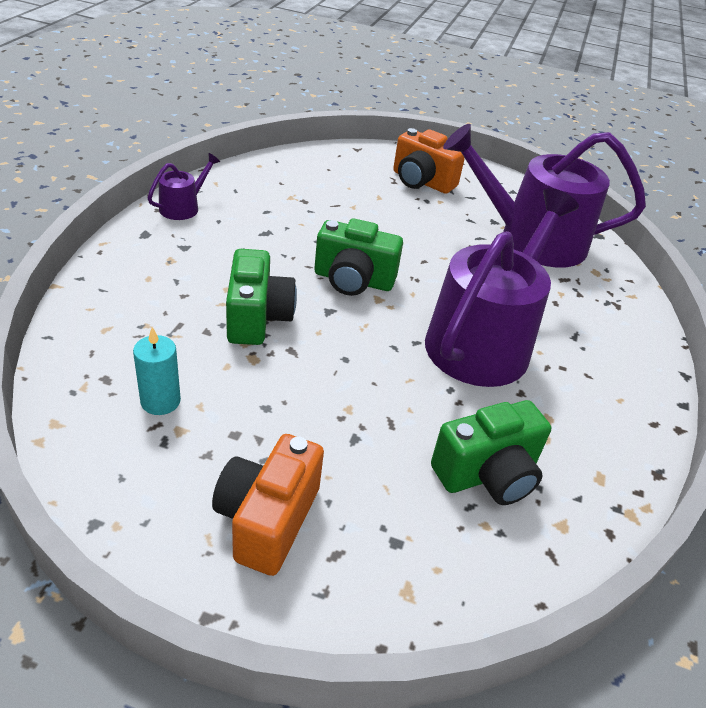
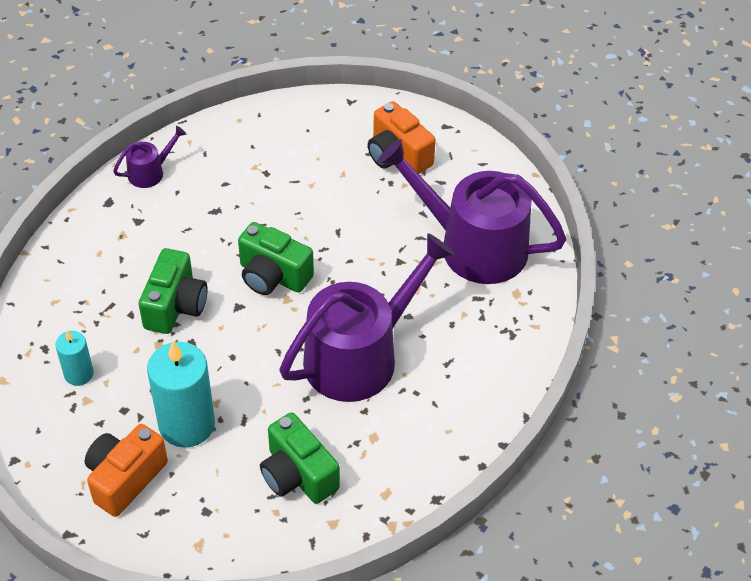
camera: 20 degrees right, 10 degrees up
green camera [431,400,551,505] -> green camera turned 60 degrees clockwise [260,412,340,504]
none -> turquoise candle [147,341,215,448]

